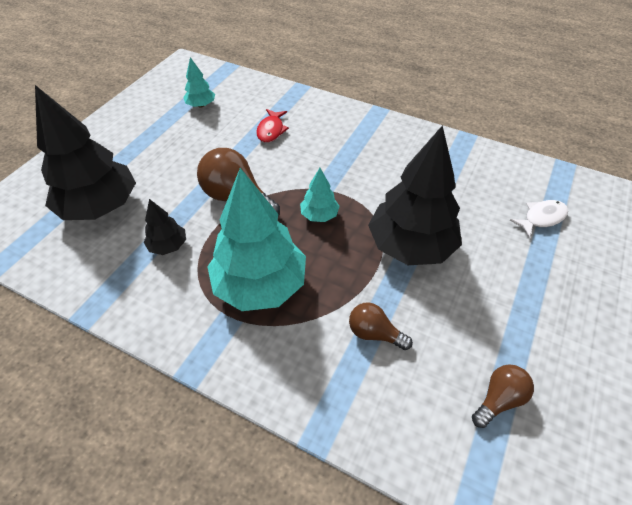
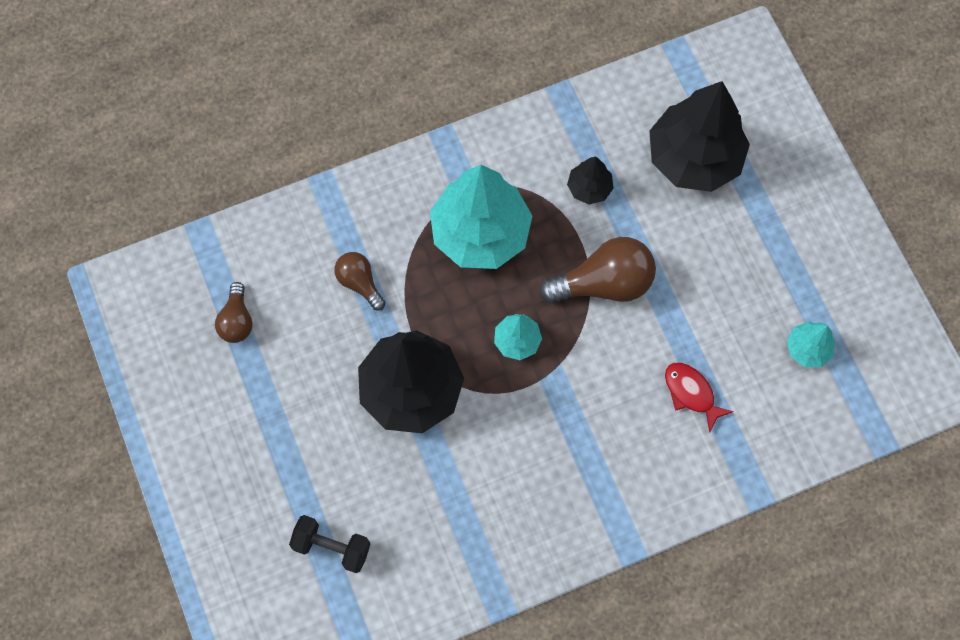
camera: 130 degrees right, 20 degrees up
brown light bulb [349,302,413,350] -> brown light bulb turned 105 degrees counterclockwise [334,252,386,311]
white fish [509,200,568,238] -> black dumbbell [289,515,371,573]

